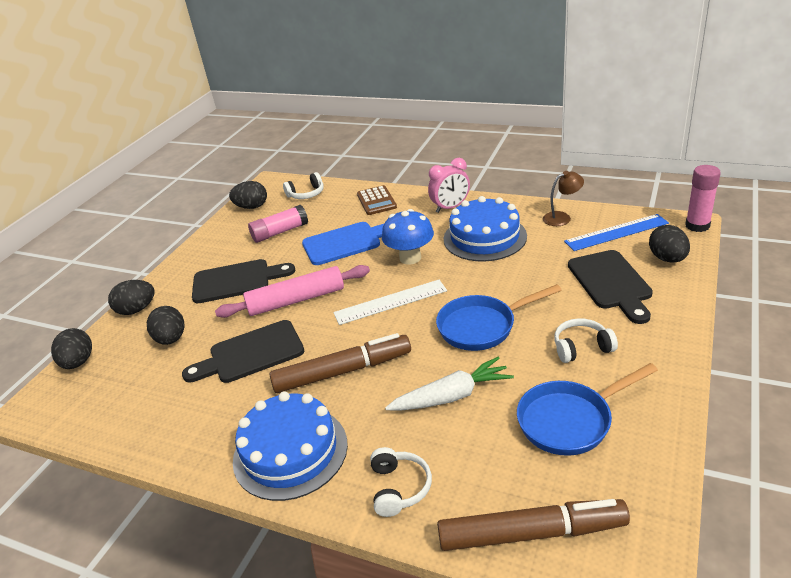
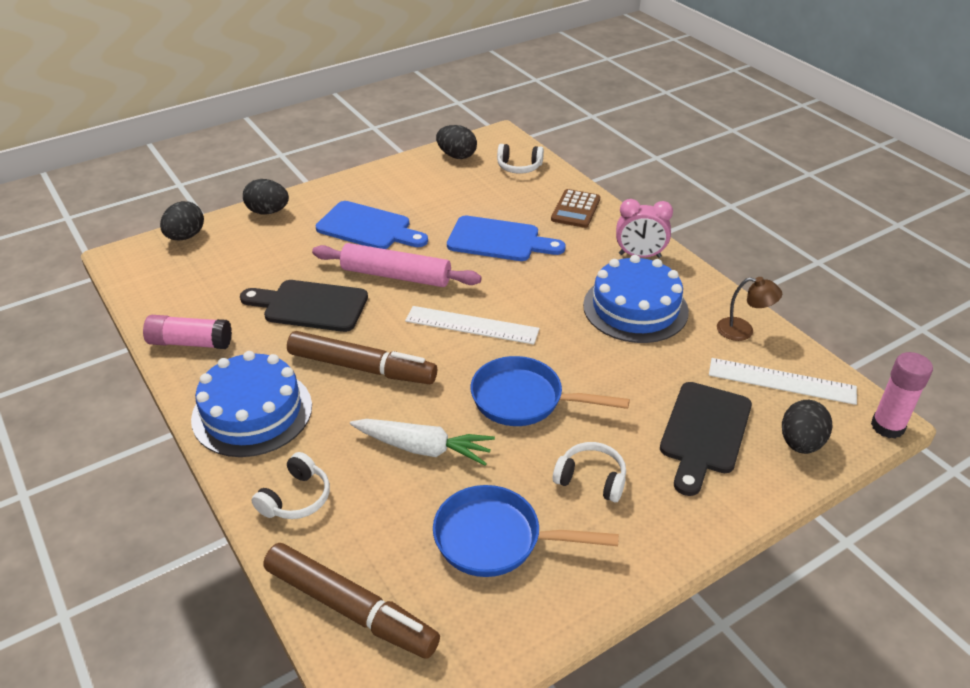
camera: 30 degrees right, 5 degrees up
black egg [147,306,184,345] -> none
black cutting board [192,259,295,303] -> blue cutting board [316,201,428,249]
pink glue stick [248,205,308,243] -> pink glue stick moved to [143,315,232,349]
blue mushroom [382,209,434,265] -> none
blue ruler [564,214,669,251] -> white ruler [709,358,857,405]

